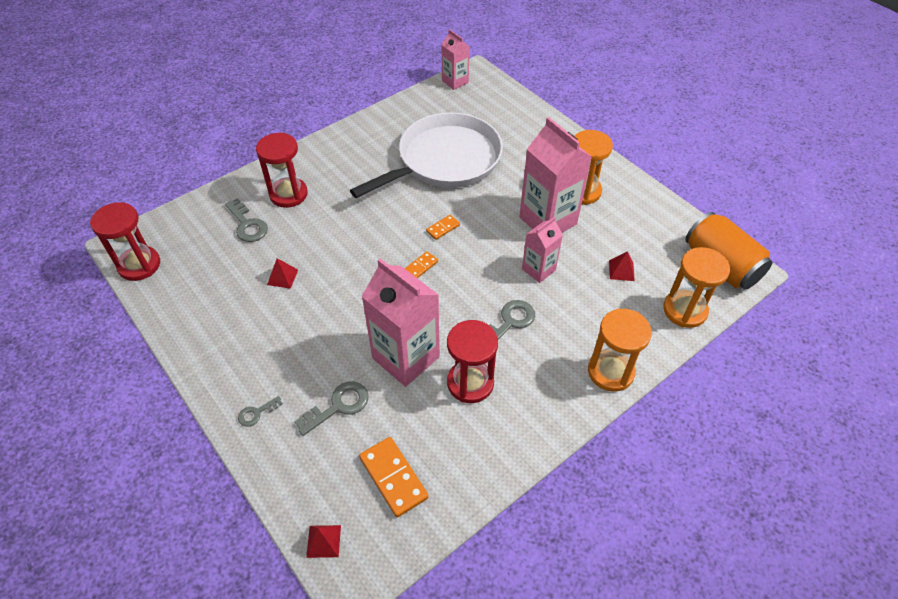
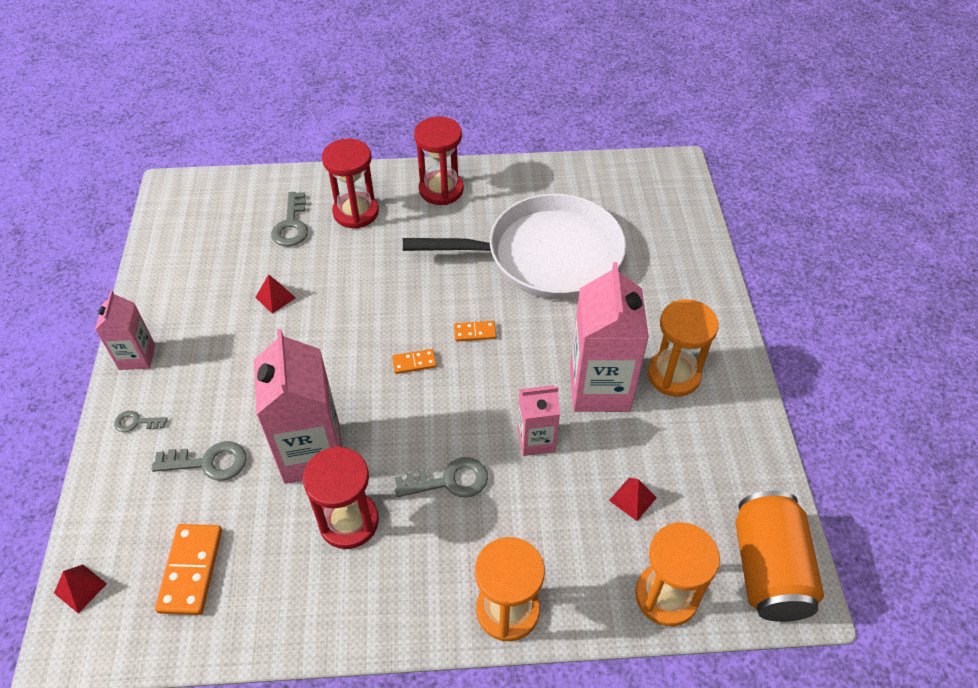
camera: 35 degrees right, 0 degrees up
red hourglass [90,202,160,281] -> red hourglass moved to [414,116,464,205]
pink carton [441,29,470,90] -> pink carton moved to [95,290,155,370]

